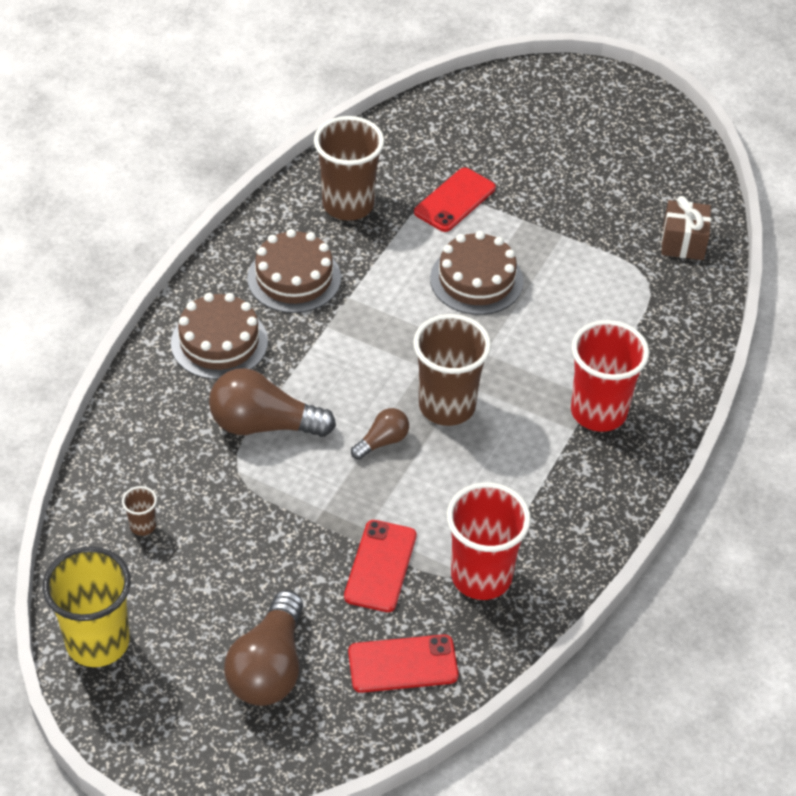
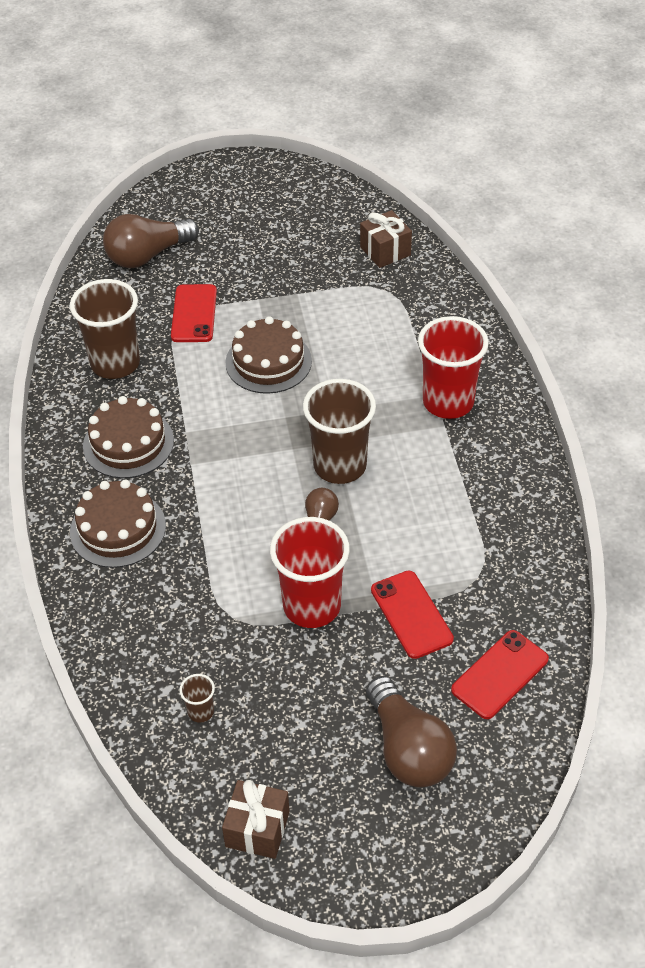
camera: 35 degrees left, 0 degrees up
yellow cup [43,547,131,667] -> brown gift [222,780,290,859]
brown light bulb [209,368,336,437] -> brown light bulb moved to [103,214,199,268]
red cup [447,482,531,600] -> red cup moved to [270,517,350,628]

